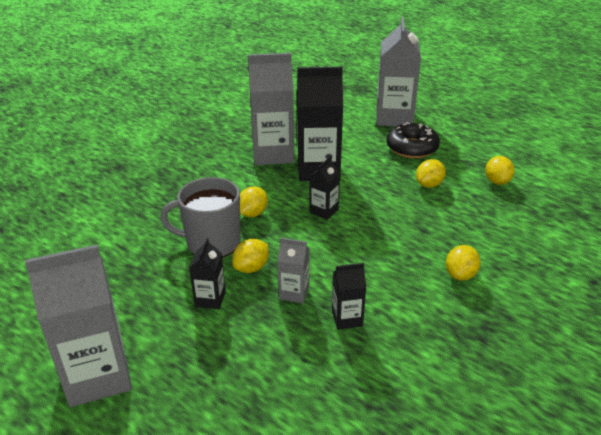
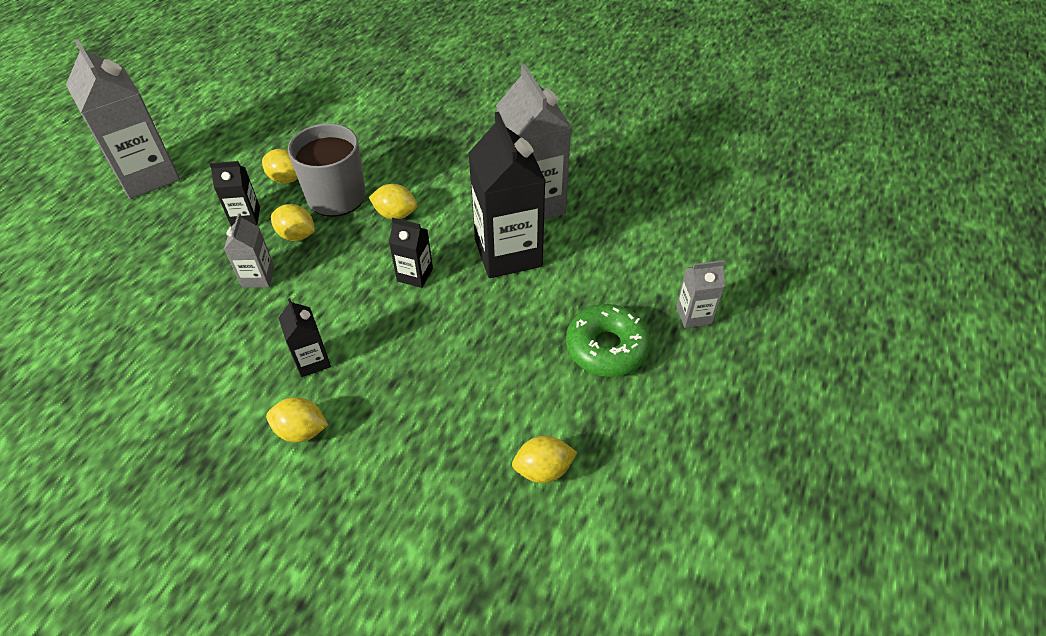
camera: 75 degrees right, 15 degrees up
black carton [332,263,366,330] -> black carton moved to [279,298,331,377]
grey carton [376,17,421,126] -> grey carton [676,260,725,328], size x0.49
black donut [386,122,440,158] -> green donut [566,304,651,377]
yellow lemon [416,159,446,188] -> yellow lemon moved to [262,149,298,184]

